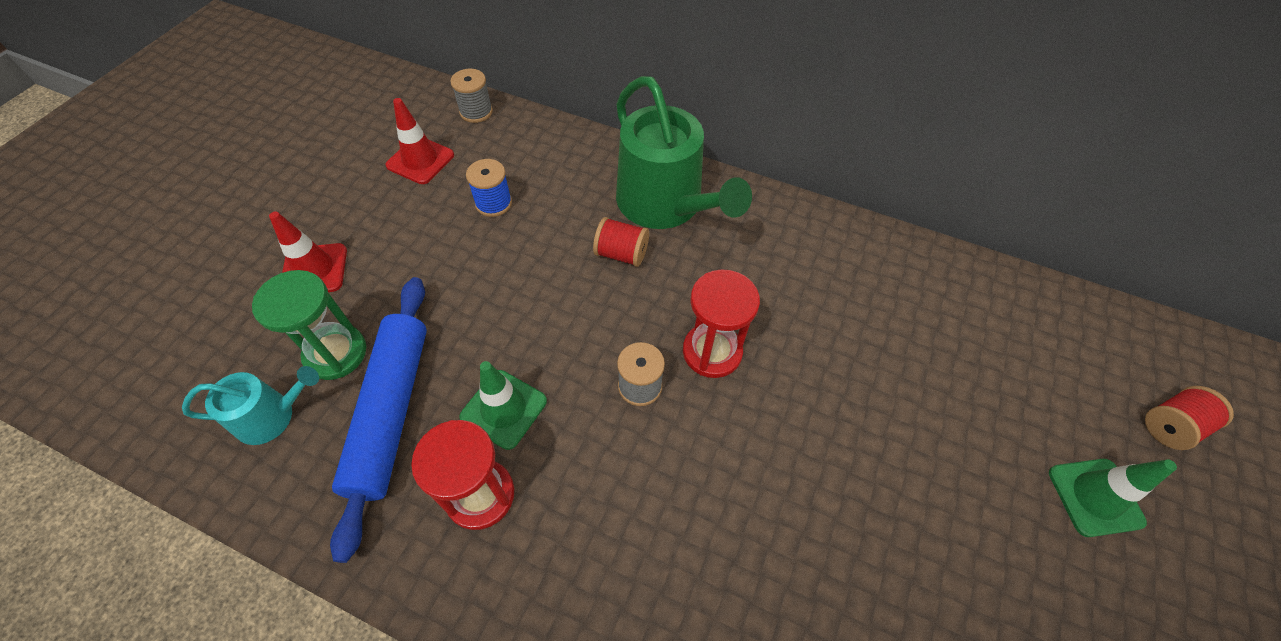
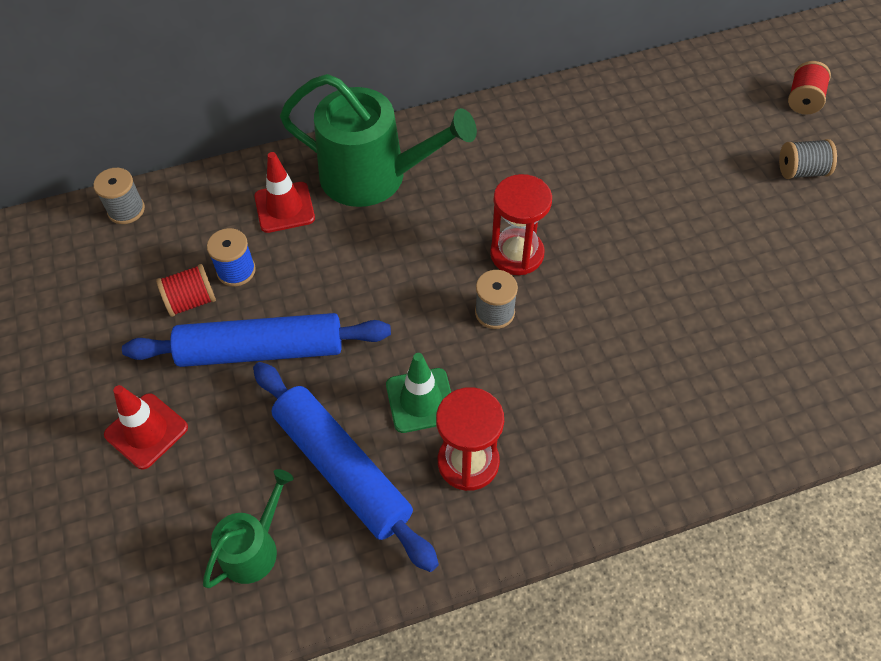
camera: 40 degrees left, 0 degrees up
turquoise watering can [182,366,319,445] -> green watering can [203,469,294,588]
green hourglass [252,270,366,380] -> none
red traffic cone [385,98,454,184] -> red traffic cone moved to [254,152,315,233]
red spool [593,217,649,267] -> red spool moved to [156,264,216,317]
green traffic cone [1049,459,1177,537] -> grey spool [779,139,837,179]
none -> blue rolling pin [122,313,391,367]

